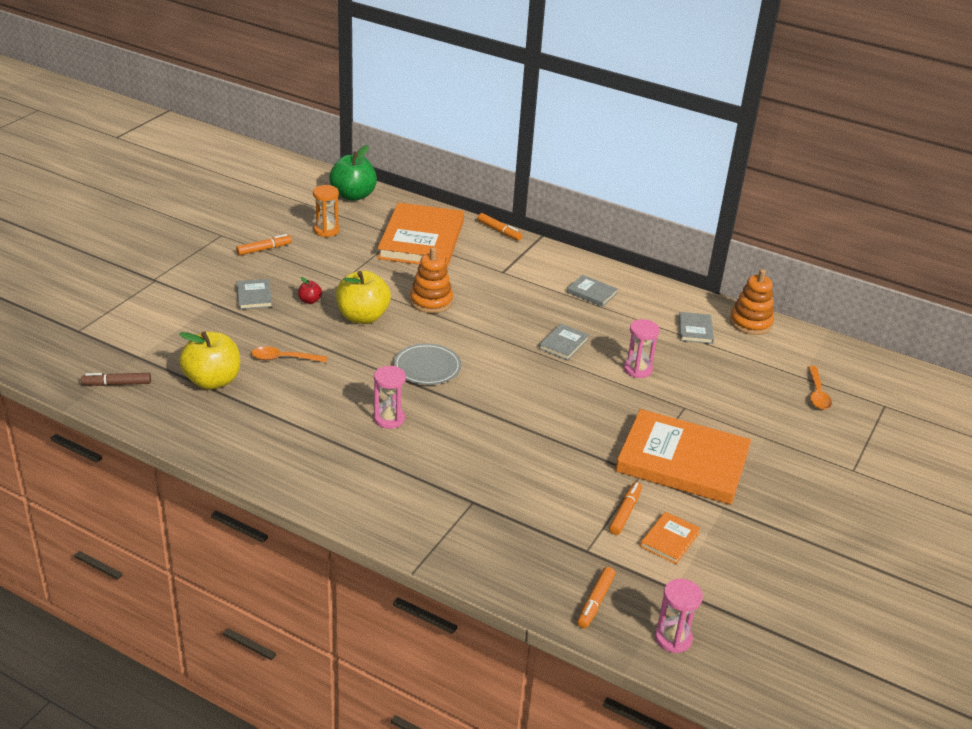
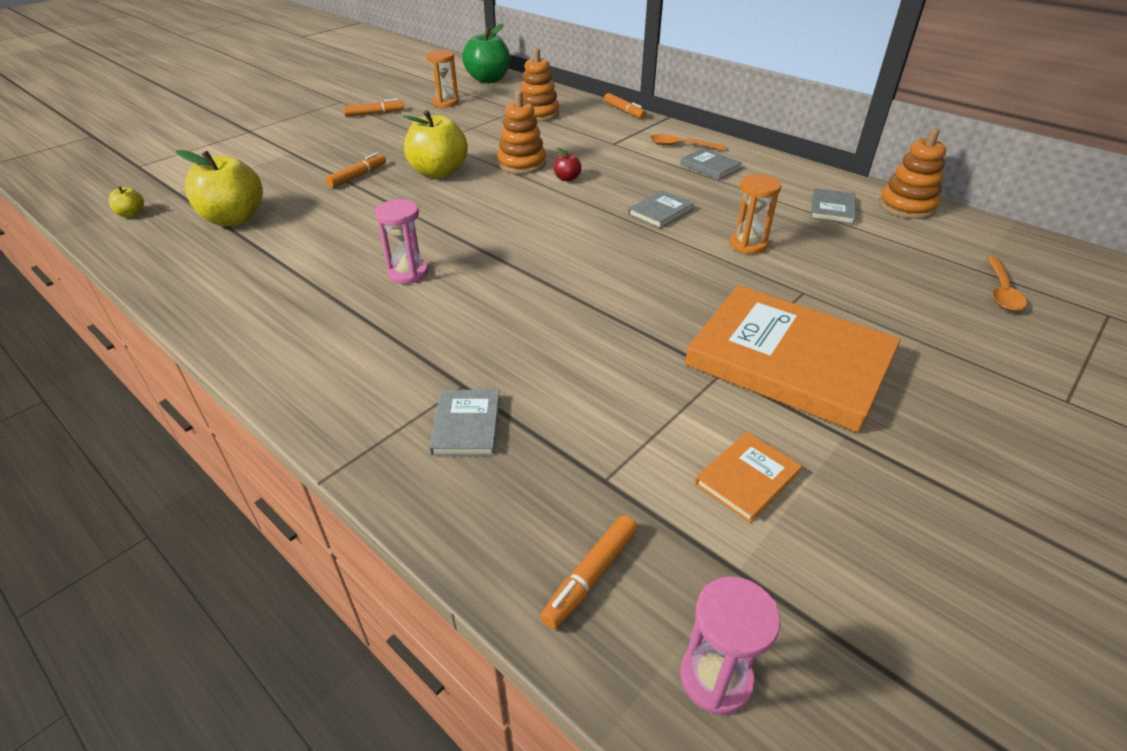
camera: 15 degrees right, 5 degrees up
brown marker [81,373,151,386] -> yellow apple [109,186,144,218]
grey book [237,279,273,309] -> grey book moved to [429,390,500,456]
orange spoon [252,347,327,362] -> orange spoon moved to [650,134,725,150]
red apple [298,277,322,304] -> red apple moved to [554,148,582,181]
orange book [378,202,464,267] -> orange stacking toy [521,48,559,122]
grey plate [394,343,461,385] -> none
orange marker [609,482,642,535] -> orange marker moved to [325,152,386,188]
pink hourglass [624,319,660,378] -> orange hourglass [730,174,781,254]

